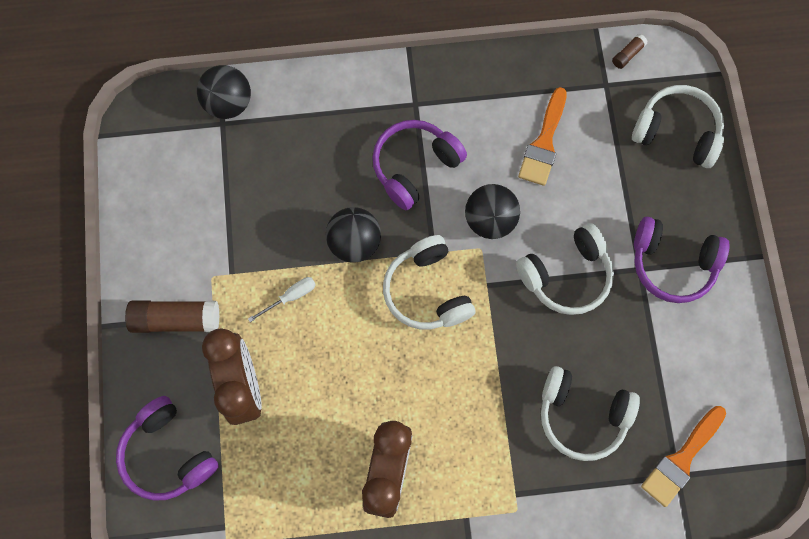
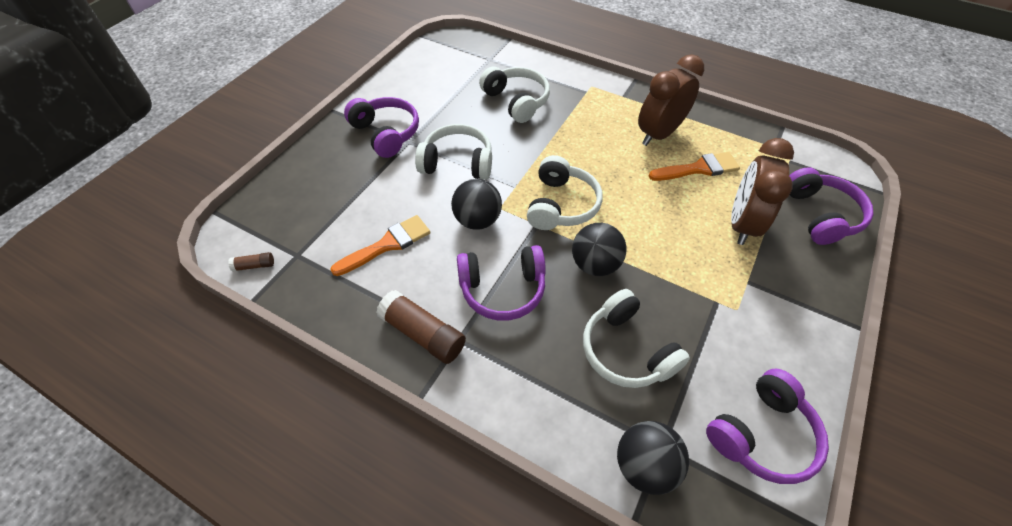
camera: 145 degrees left, 20 degrees down
brown glue stick [125,300,220,333] -> brown glue stick moved to [376,290,466,364]
white screwdriver [248,277,316,322] -> none
white headphones [632,85,724,168] -> white headphones moved to [583,289,690,388]
orange brush [641,406,726,507] -> orange brush moved to [649,152,740,181]
none -> purple headphones [706,368,829,484]

